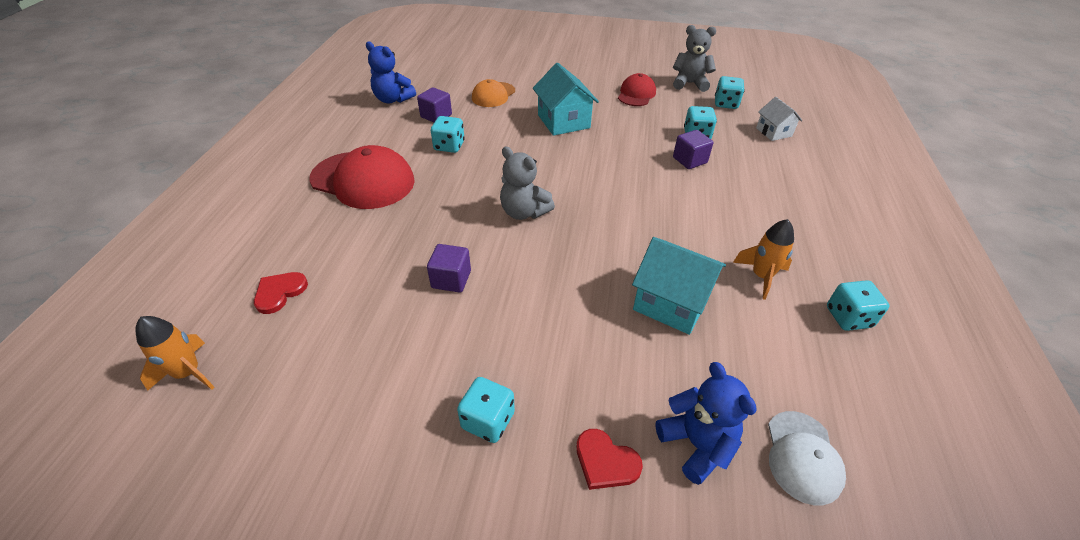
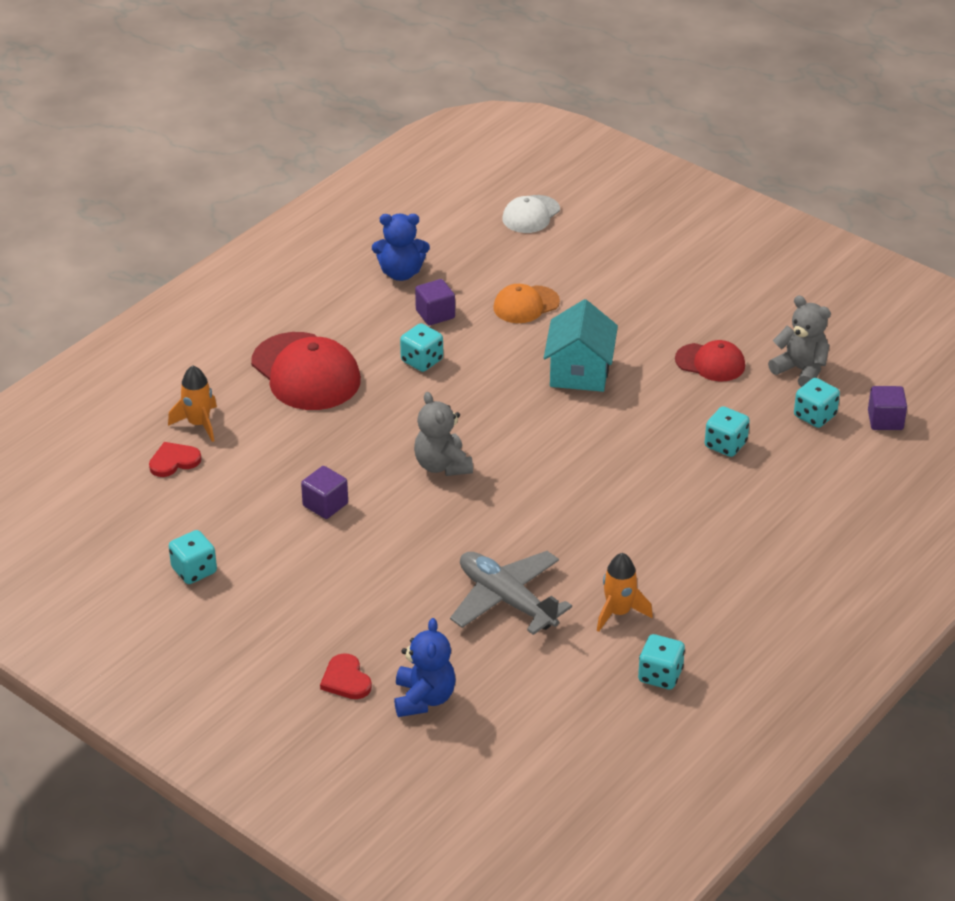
camera: 30 degrees right, 5 degrees down
orange rocket [135,316,215,391] -> orange rocket moved to [168,365,217,442]
blue teddy bear [366,41,416,103] -> blue teddy bear turned 60 degrees counterclockwise [372,214,430,281]
turquoise dice [457,377,515,443] -> turquoise dice moved to [169,530,217,584]
red cap [618,73,656,106] -> red cap turned 60 degrees clockwise [675,340,745,381]
turquoise house [632,237,726,335] -> grey plane [450,551,572,635]
purple cube [673,130,713,169] -> purple cube moved to [868,386,907,430]
white house [756,97,803,141] -> none
white cap [768,411,846,505] -> white cap moved to [502,195,560,233]

